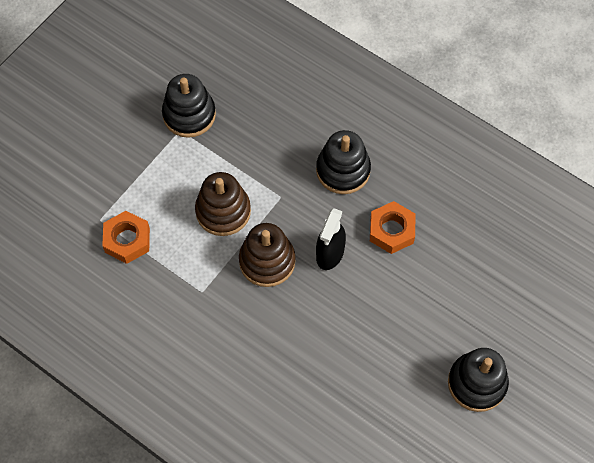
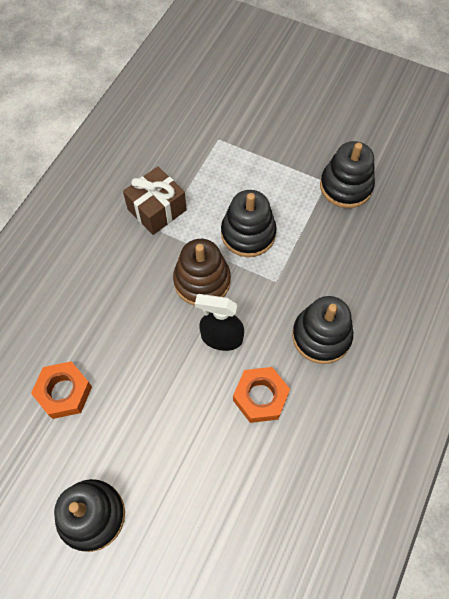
camera: 80 degrees right, 0 degrees up
orange nut [102,211,150,264] -> orange nut moved to [31,361,92,419]
brown stacking toy [195,172,251,236] -> black stacking toy [221,190,277,257]
none -> brown gift [123,166,187,235]

